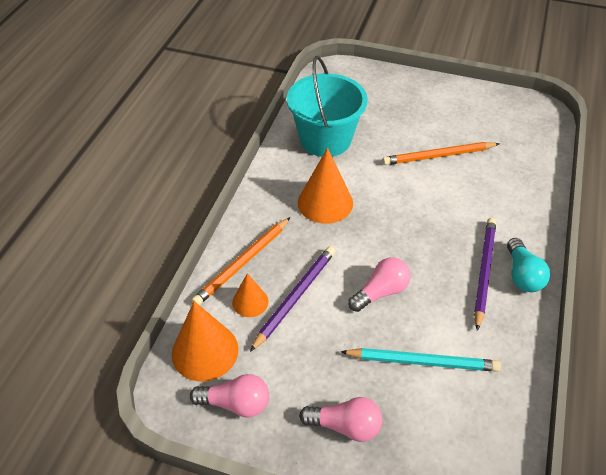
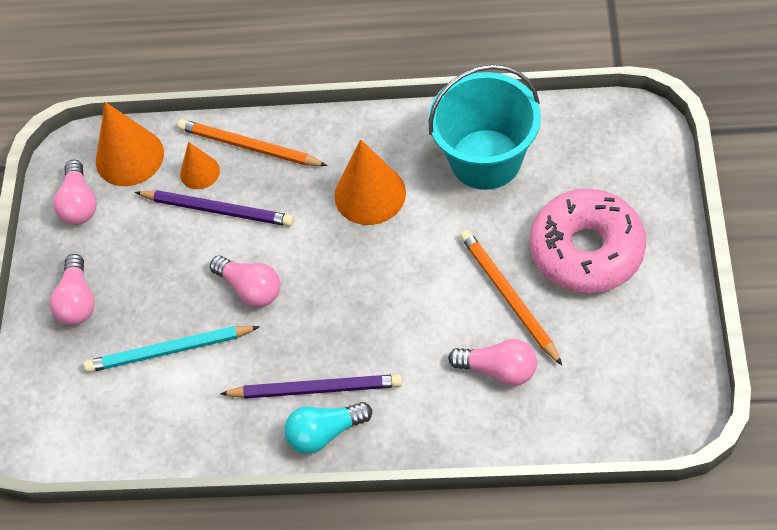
camera: 80 degrees right, 10 degrees up
turquoise pencil [341,348,501,372] -> turquoise pencil turned 90 degrees clockwise [84,326,260,373]
none -> pink light bulb [448,339,537,386]
none -> pink donut [530,189,646,293]

